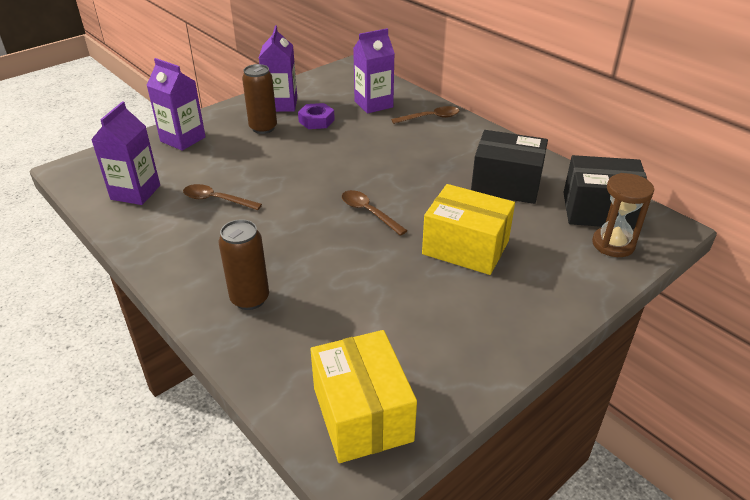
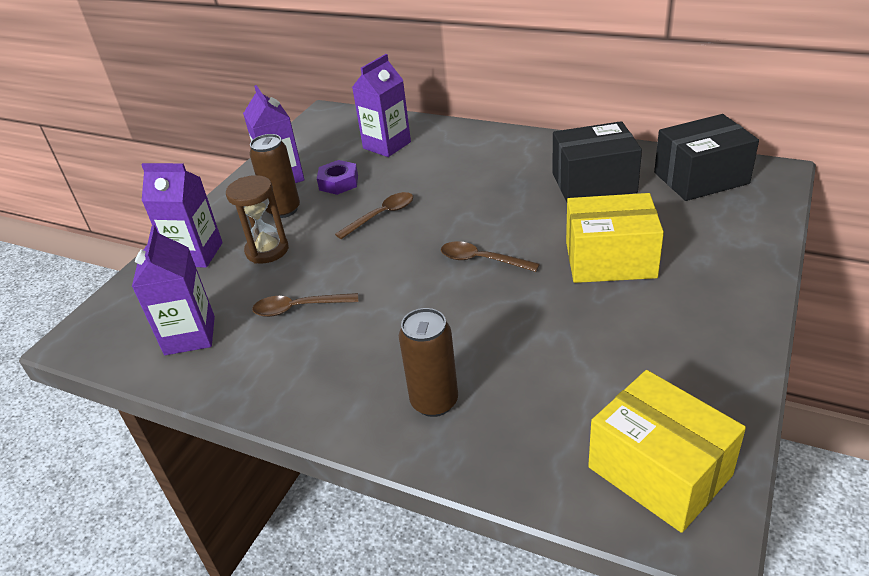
camera: 20 degrees left, 0 degrees up
brown spoon [391,106,459,124] -> brown spoon moved to [335,192,413,239]
brown hourglass [592,173,654,257] -> brown hourglass moved to [226,175,289,264]

